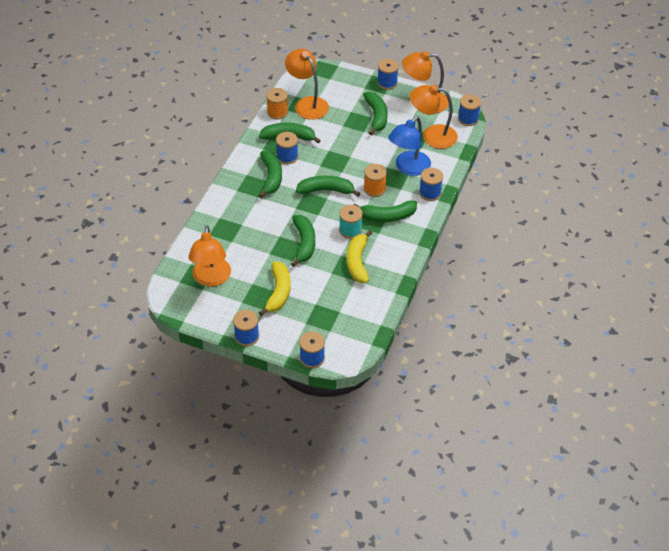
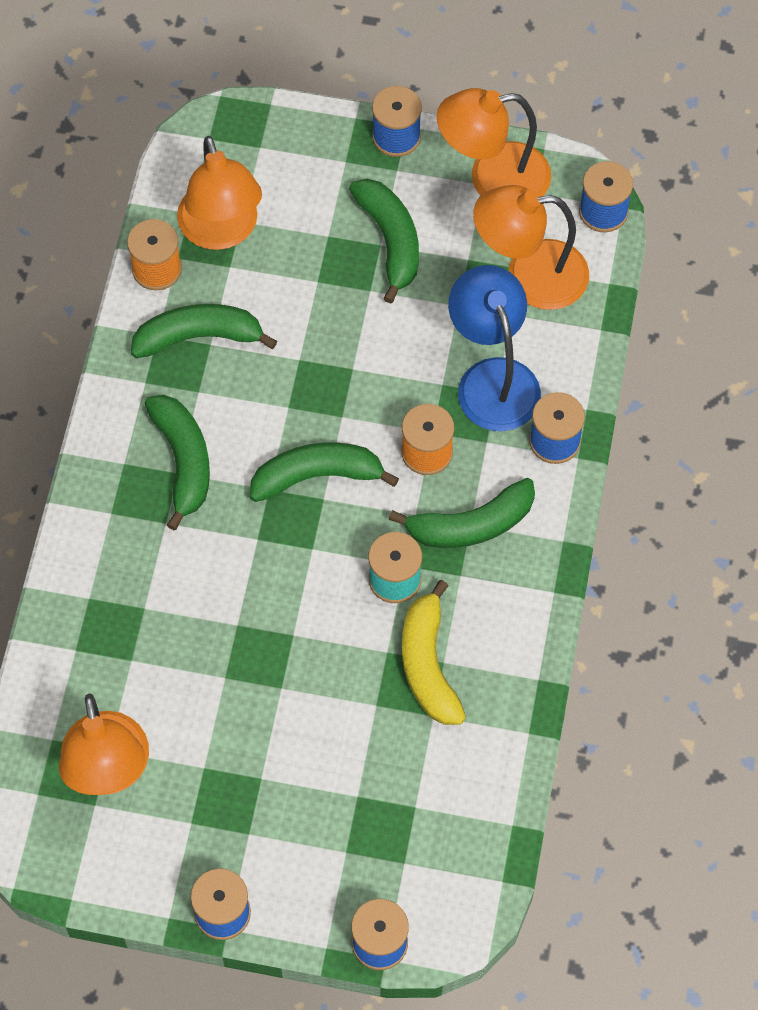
camera: 10 degrees left, 15 degrees up
yellow banana [259,262,291,316] -> none
blue spool [276,132,298,164] -> none
orange lamp [285,49,329,120] -> orange lamp turned 150 degrees counterclockwise [177,136,262,250]
green banana [291,215,315,267] -> none
blue lamp [388,116,431,176] -> blue lamp turned 135 degrees clockwise [448,265,541,431]

